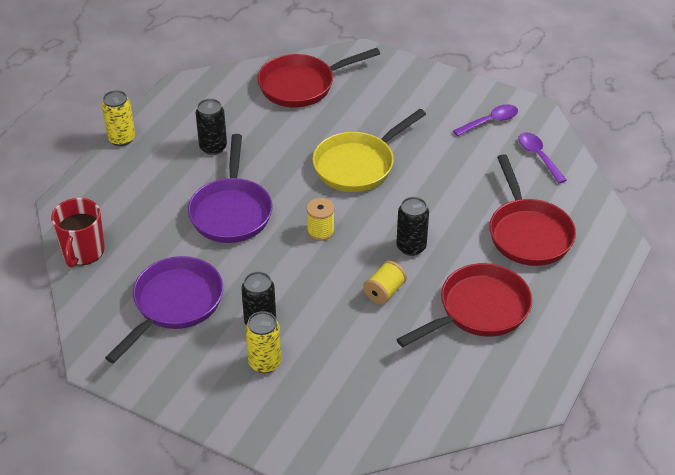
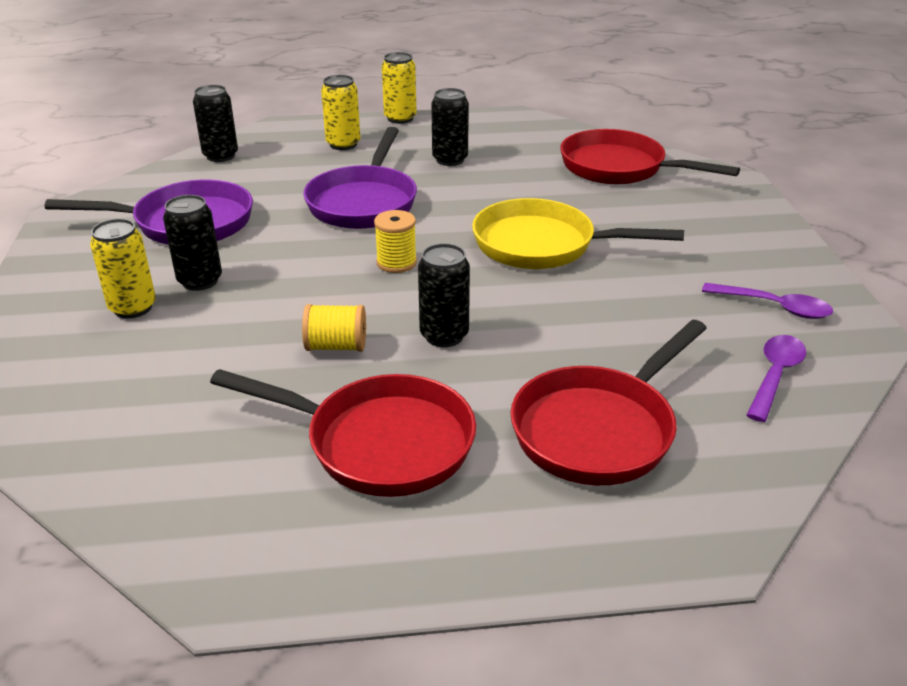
camera: 55 degrees right, 10 degrees down
red mug [51,198,105,268] -> black can [193,85,238,162]
purple pan [188,134,273,243] -> purple pan turned 45 degrees counterclockwise [303,127,417,229]
none -> yellow can [321,75,360,150]

